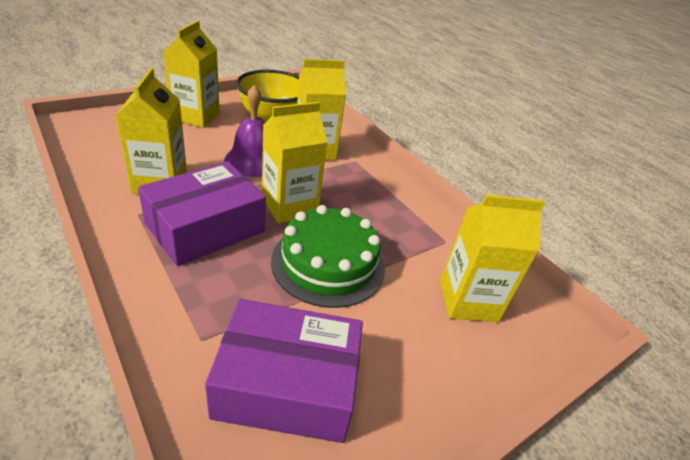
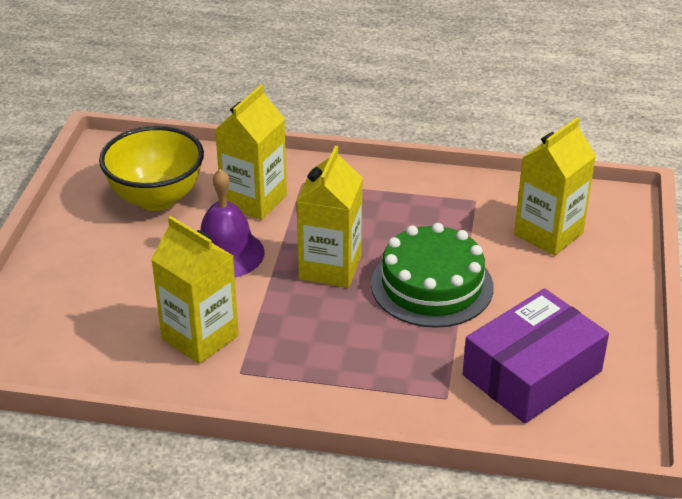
camera: 40 degrees left, 0 degrees up
purple box [138,161,266,266] -> none
yellow carton [163,21,220,128] -> none

